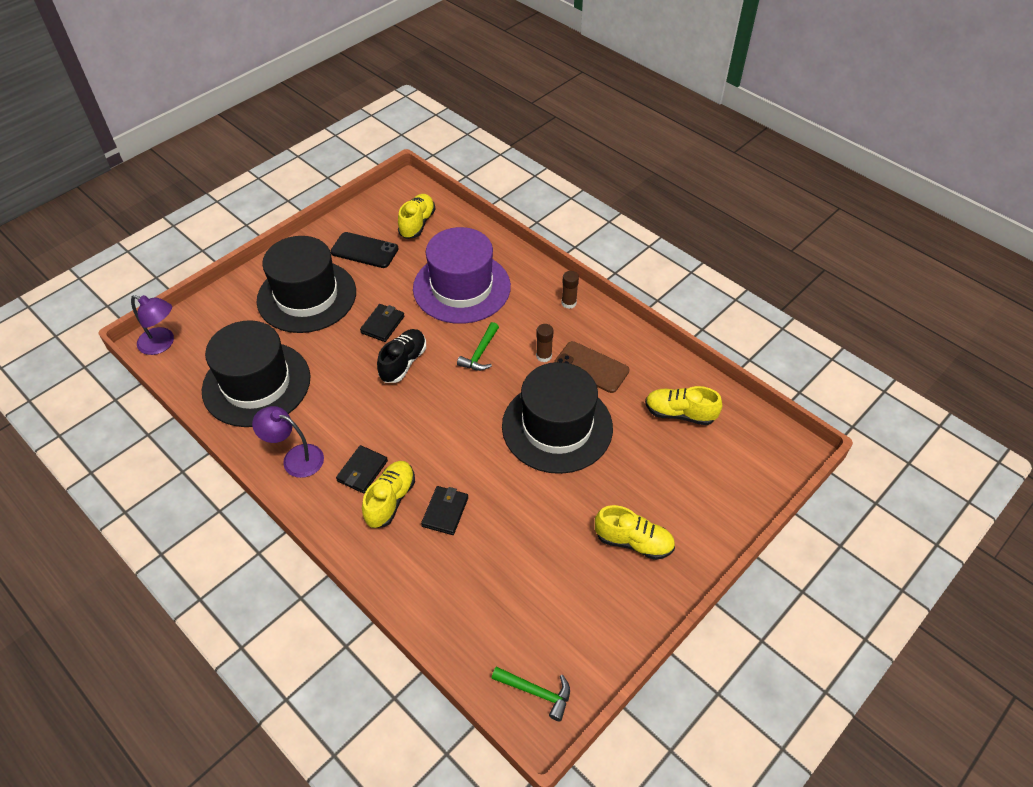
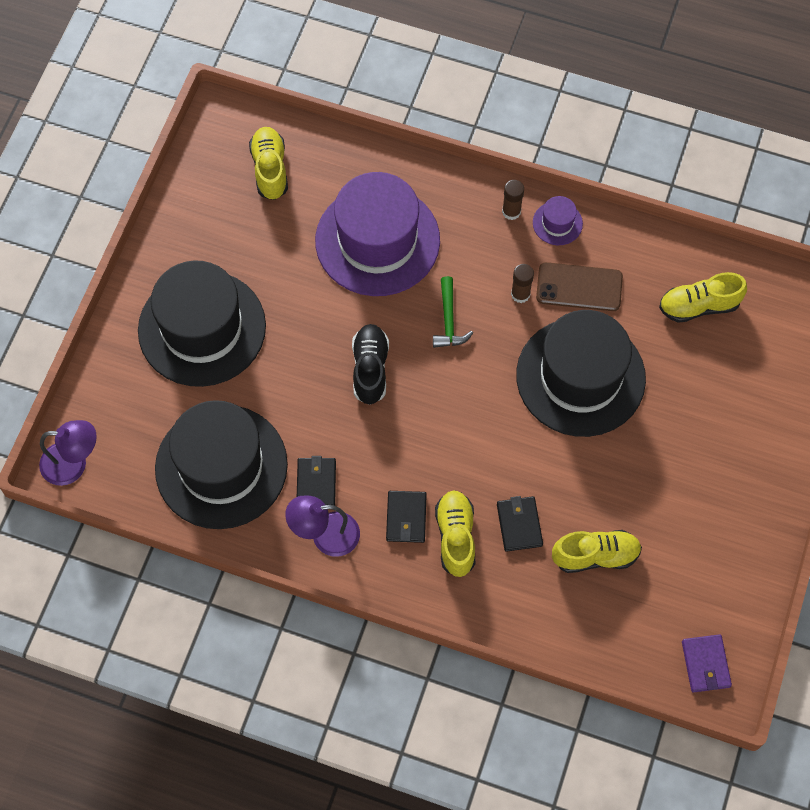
camera: 25 degrees left, 15 degrees up
black phone [331,232,399,268] -> none
black wallet [360,304,404,342] -> black wallet moved to [297,456,336,506]
green hammer [491,667,570,721] -> purple wallet [682,634,732,693]
yellow shoe [595,505,675,560] -> yellow shoe moved to [552,530,642,573]
none -> purple hat [533,196,583,245]

